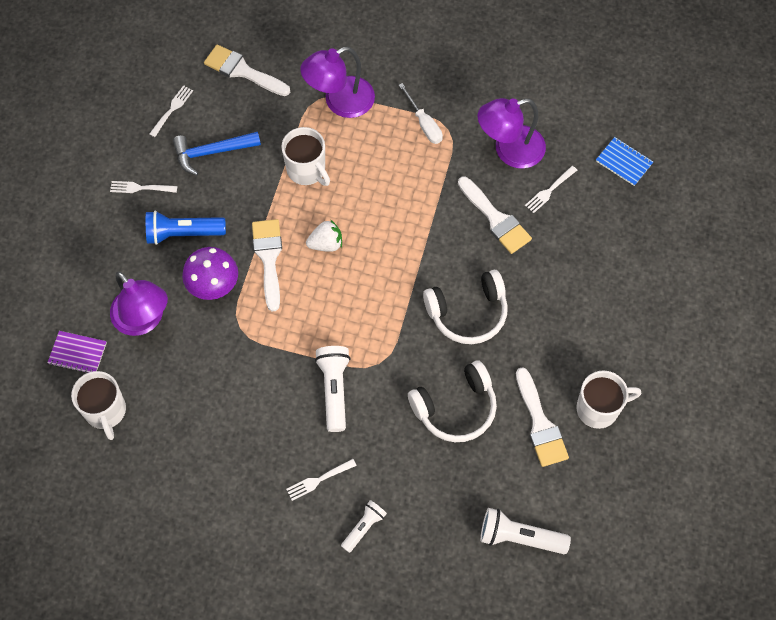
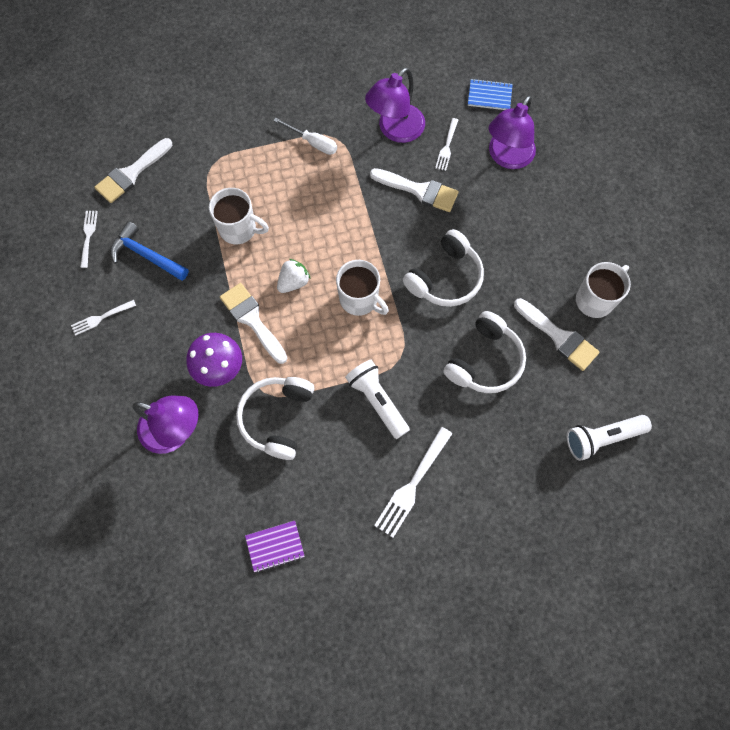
camera: 30 degrees left, 5 degrees up
purple notebook [47,331,107,373] -> purple notebook moved to [245,521,305,573]
white mug [71,371,126,440] -> white mug moved to [336,260,389,316]
blue flashlight [146,211,226,245] -> none
blue hammer [173,132,261,176] -> blue hammer turned 75 degrees clockwise [110,221,189,281]
white brush [204,44,290,96] -> white brush turned 45 degrees counterclockwise [94,138,172,203]
white fork [286,459,357,501] -> white fork [374,427,452,538], size x1.70
purple lamp [300,47,375,118] -> purple lamp moved to [489,96,536,169]
white flashlight [341,500,387,553] -> none
none -> white headphones [236,377,314,460]

